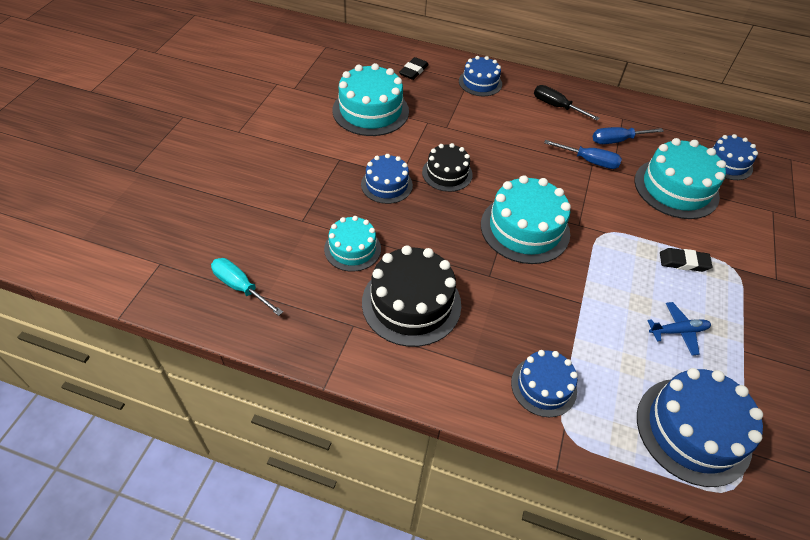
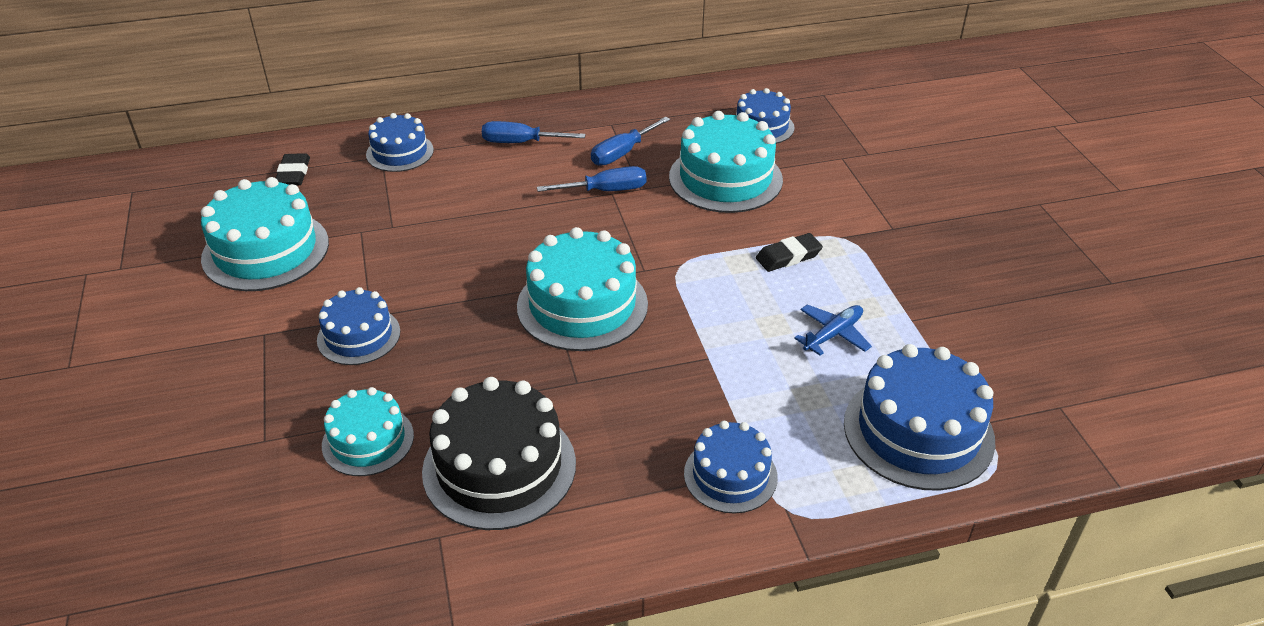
camera: 30 degrees left, 10 degrees down
turquoise screwdriver [211,258,283,316] -> none
black cake [422,143,473,192] -> none
black screwdriver [534,85,600,121] -> blue screwdriver [482,121,586,143]

